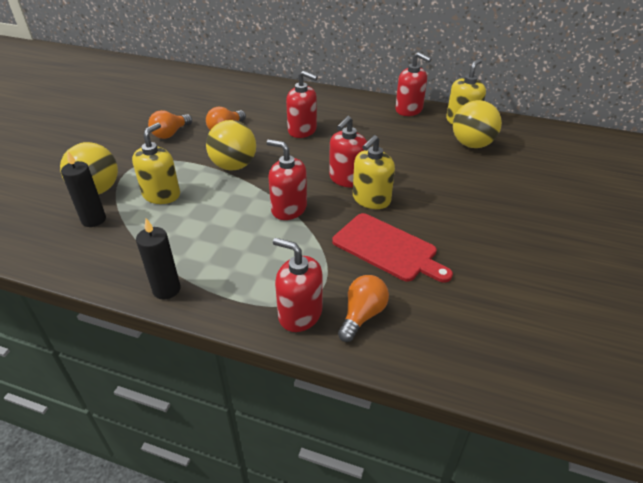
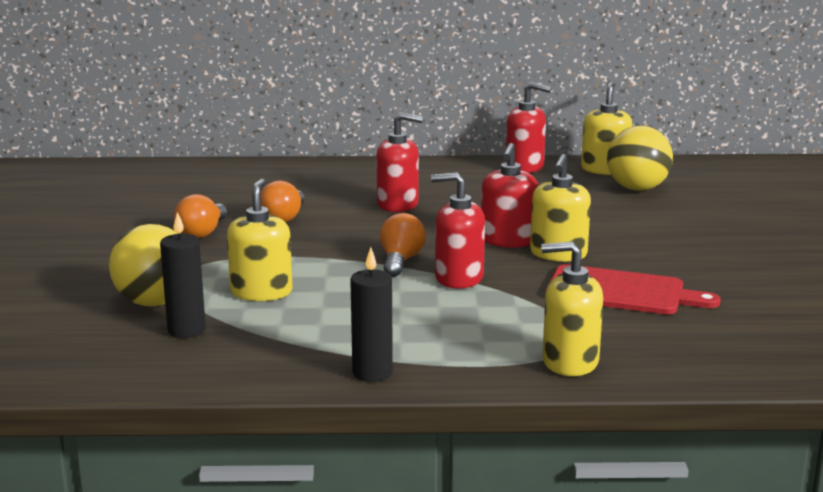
camera: 20 degrees left, 20 degrees down
yellow ball [206,120,256,171] -> none
red soap dispenser [273,238,323,332] -> yellow soap dispenser [541,241,603,376]
orange light bulb [338,275,389,342] -> orange light bulb moved to [380,213,426,277]

